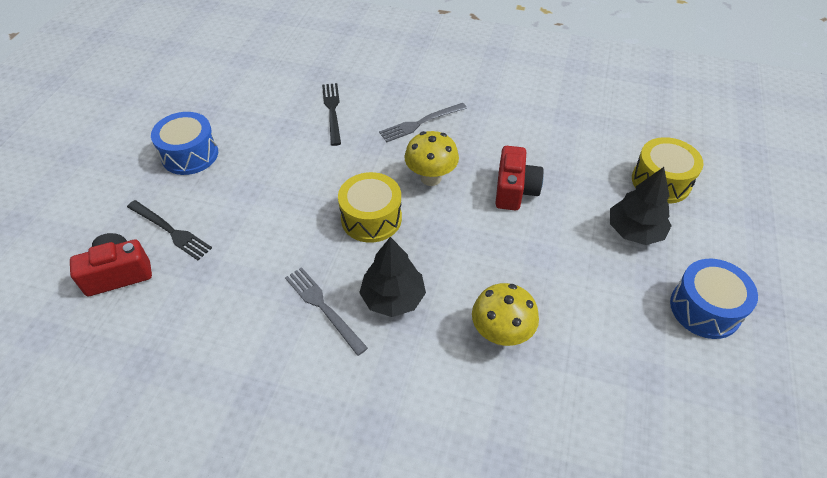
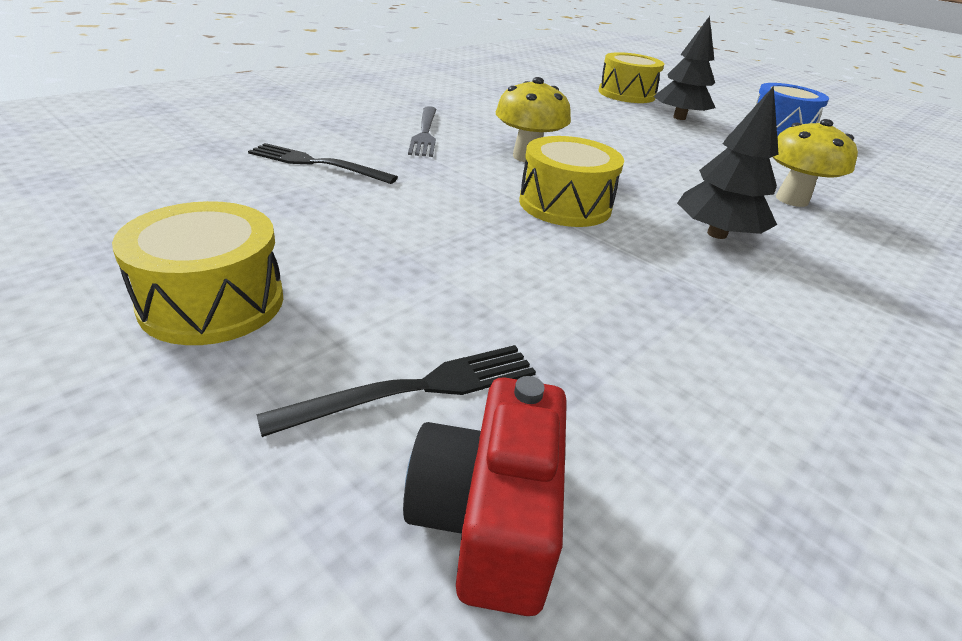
camera: 65 degrees left, 15 degrees down
blue drum [151,112,218,175] -> yellow drum [112,201,283,345]
grey fork [285,267,368,356] -> none
red camera [495,146,544,210] -> none

